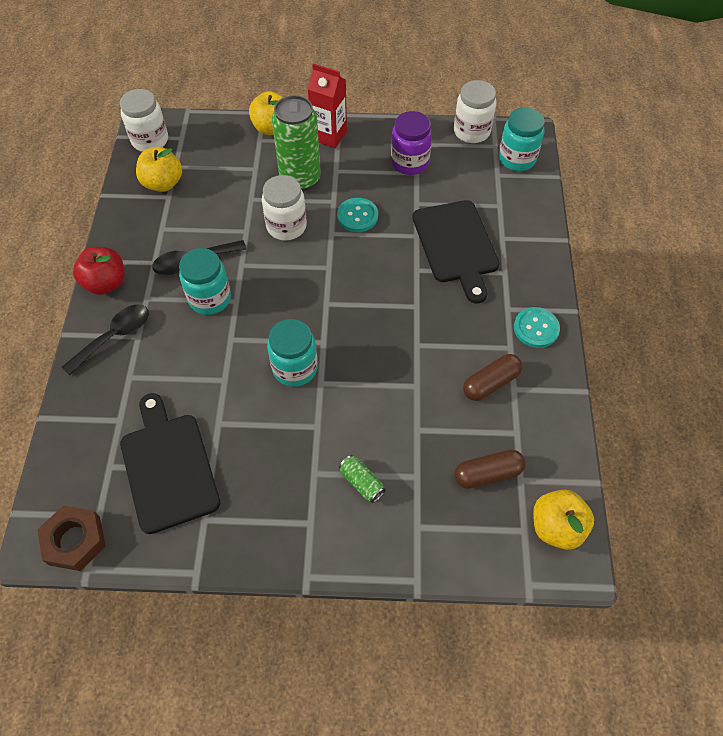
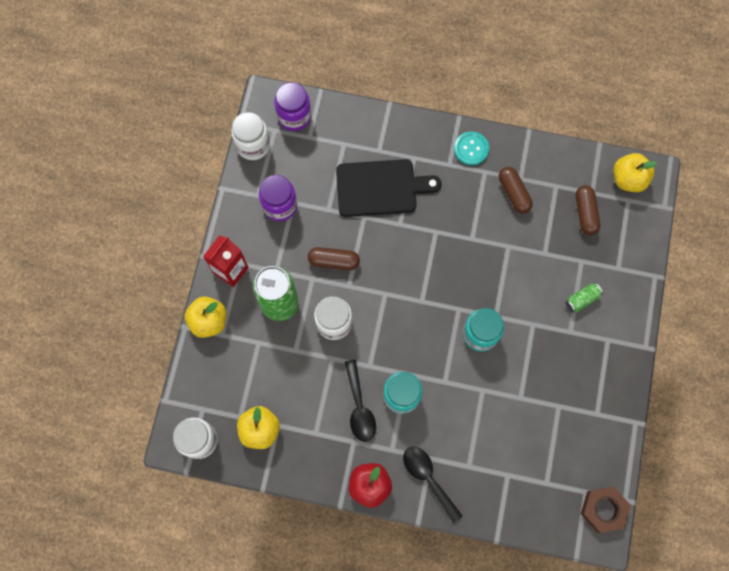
camera: 80 degrees left, 15 degrees up
black cutting board [120,393,220,534] -> none
turquoise button [337,198,378,232] -> brown capsule [308,247,360,270]
turquoise jar [499,107,545,171] -> purple jar [274,82,311,131]

